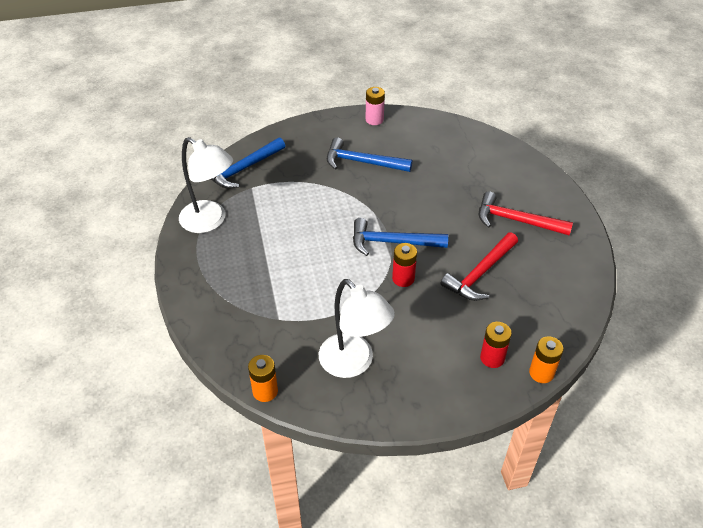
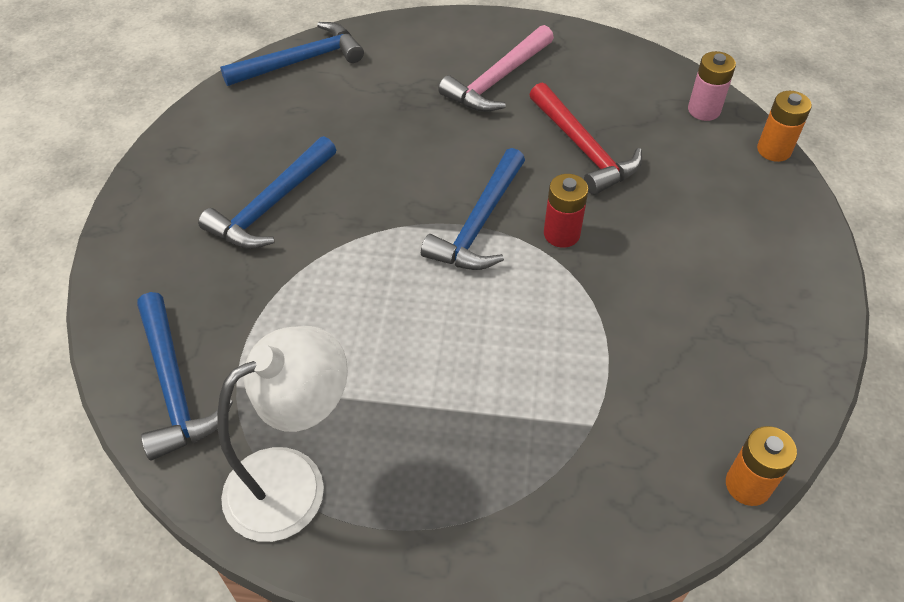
camera: 70 degrees left, 5 degrees up
white lamp [319,279,395,378] -> none
pink battery [366,87,385,125] -> pink battery moved to [688,51,736,121]
red hammer [479,191,573,235] -> pink hammer [438,25,554,112]
red battery [480,322,512,368] -> none
none -> blue hammer [220,22,364,86]

